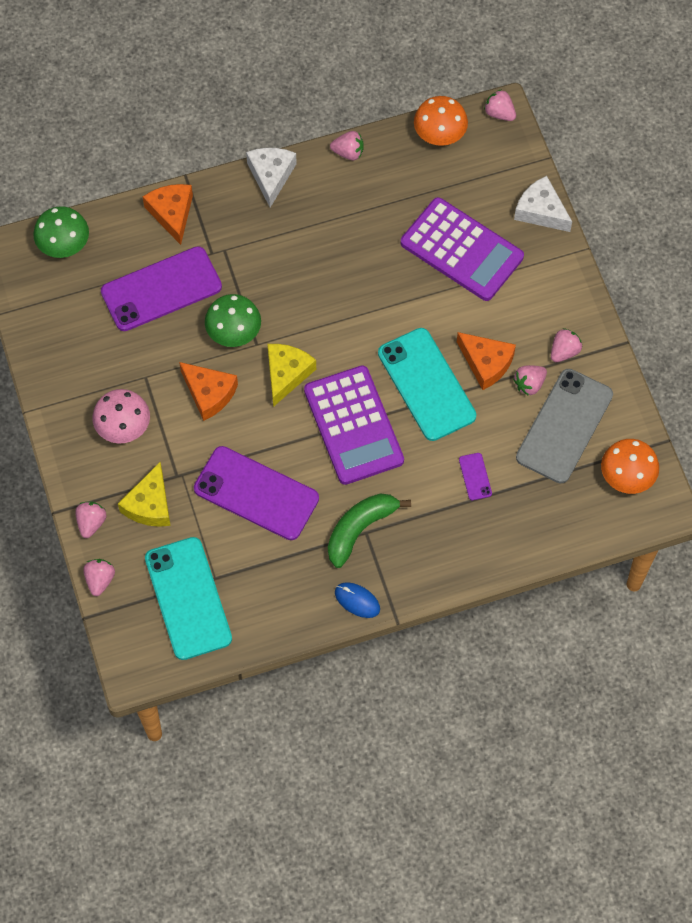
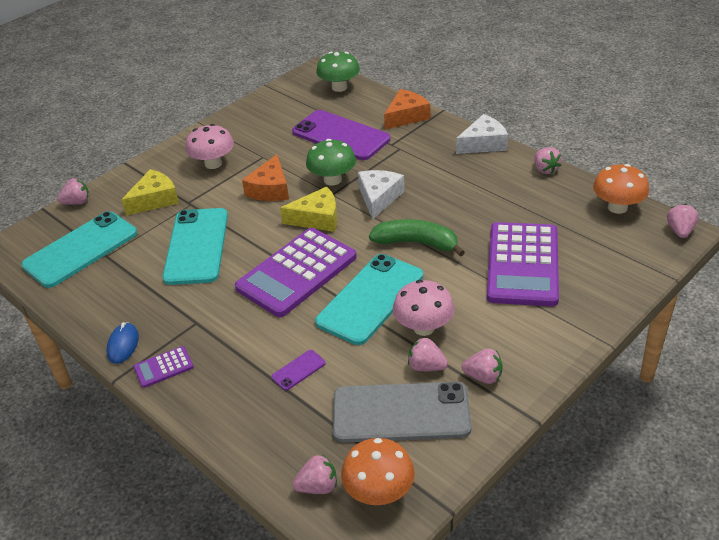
camera: 65 degrees right, 25 degrees down
pink strawberry [75,502,107,538] -> pink strawberry moved to [292,454,337,494]
yellow cheese [118,462,171,527] -> yellow cheese turned 150 degrees clockwise [122,169,179,215]
purple phone [194,446,319,540] -> turquoise phone [162,208,228,285]
green banana [328,494,411,568] -> green banana moved to [369,219,465,257]
orange cheese [457,332,516,390] -> pink mushroom [393,280,455,336]
white cheese [514,176,572,232] -> white cheese moved to [358,170,405,220]
none -> purple calculator [134,346,194,388]

